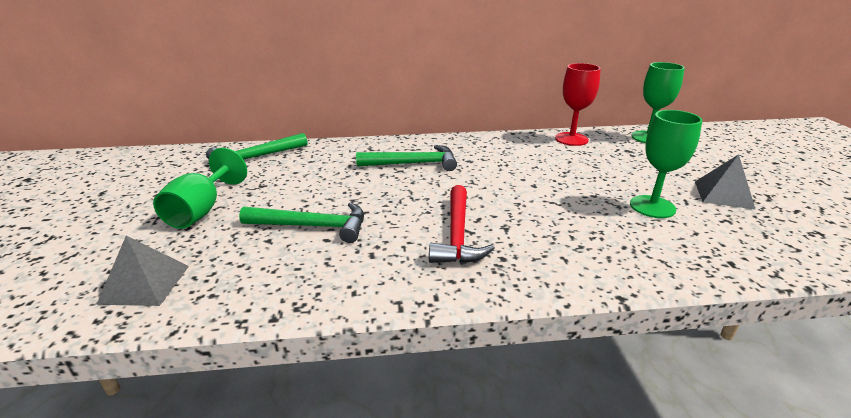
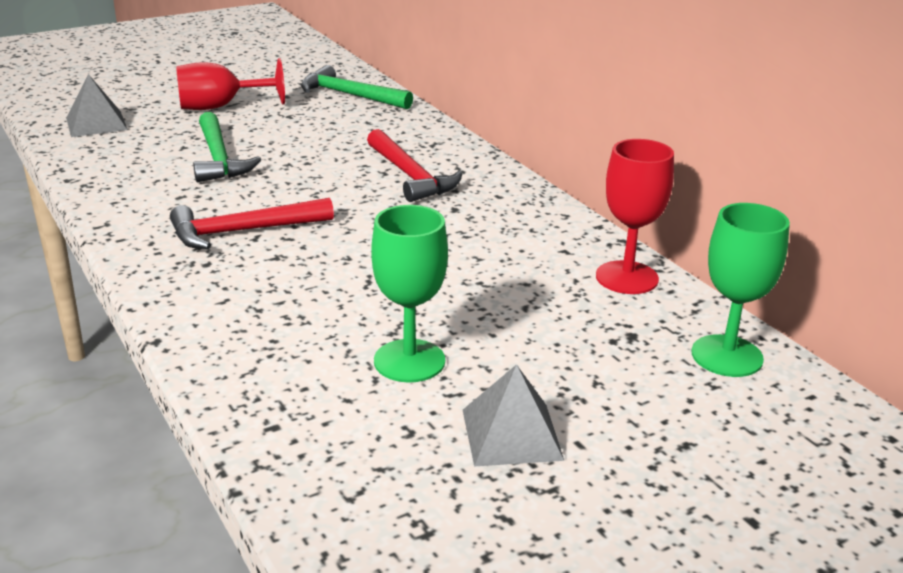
camera: 65 degrees right, 0 degrees up
green goblet [153,148,247,229] -> red goblet [176,58,285,110]
green hammer [356,145,457,171] -> red hammer [367,129,462,202]

